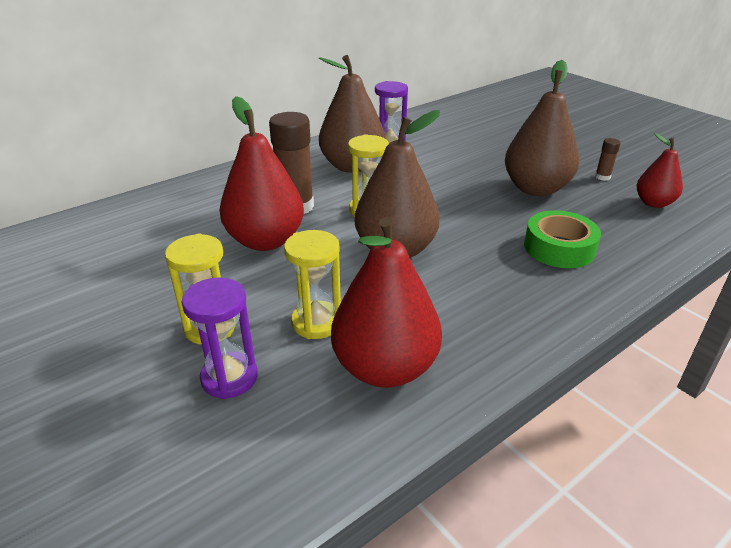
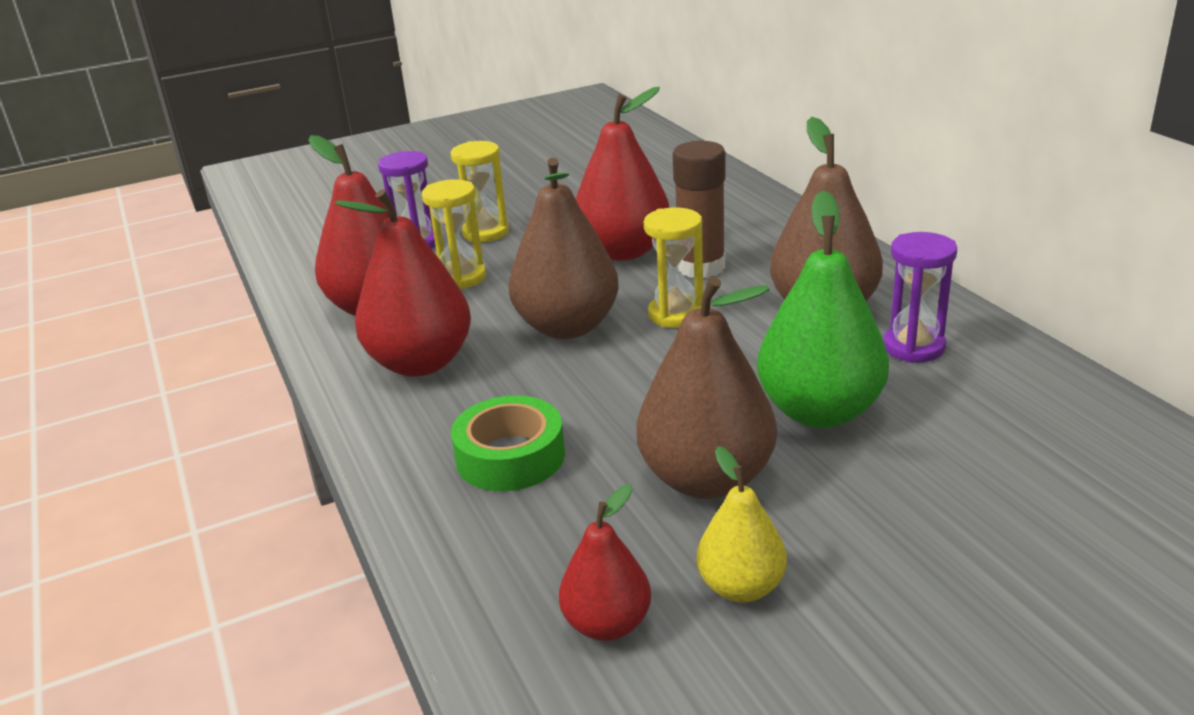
camera: 105 degrees right, 5 degrees down
brown glue stick [595,138,621,181] -> yellow pear [696,446,787,602]
none -> red pear [335,189,471,377]
none -> green pear [757,190,889,428]

